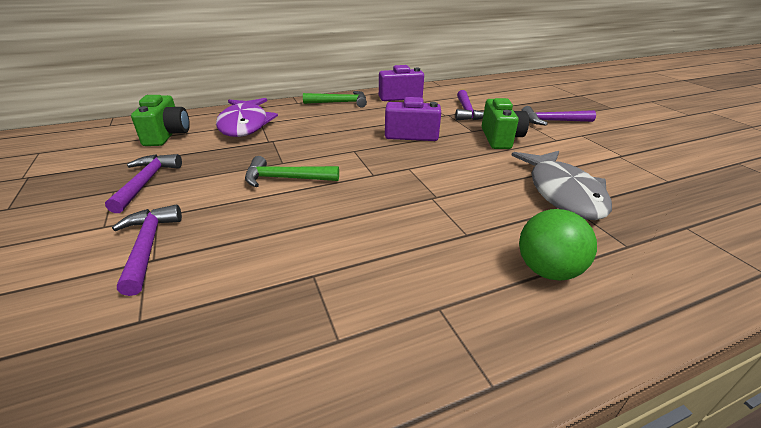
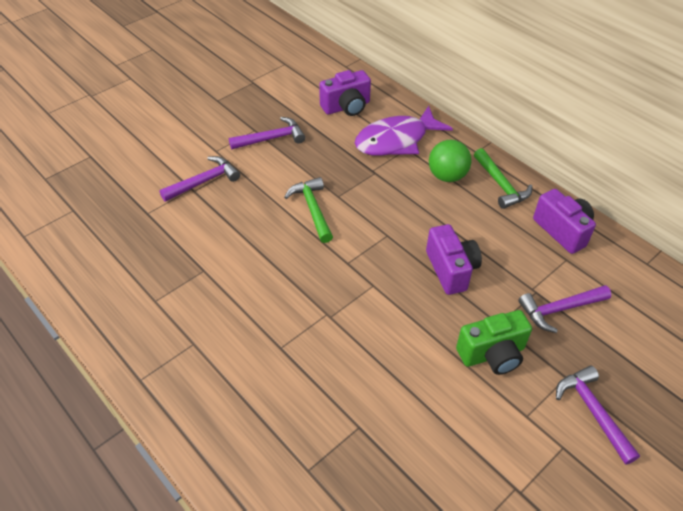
camera: 70 degrees right, 15 degrees up
green camera [131,95,190,146] -> purple camera [319,70,371,116]
grey fish [511,151,612,220] -> none
green ball [519,209,597,280] -> green ball moved to [429,140,472,182]

